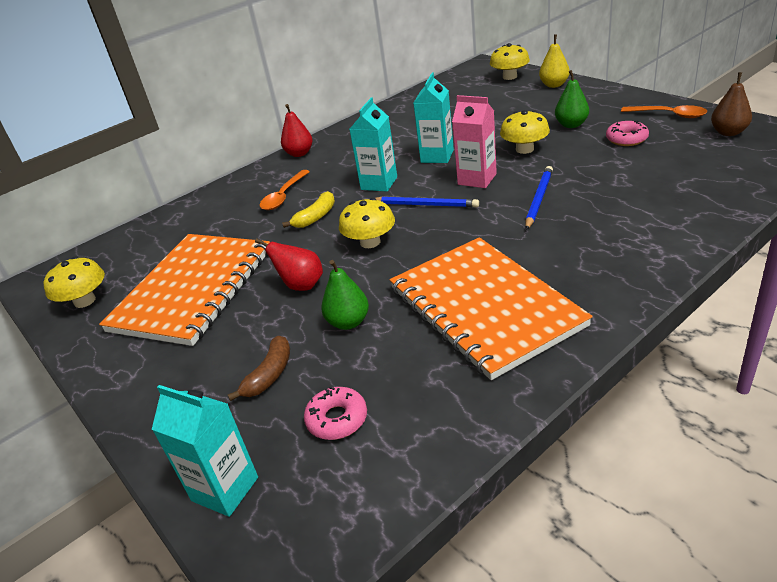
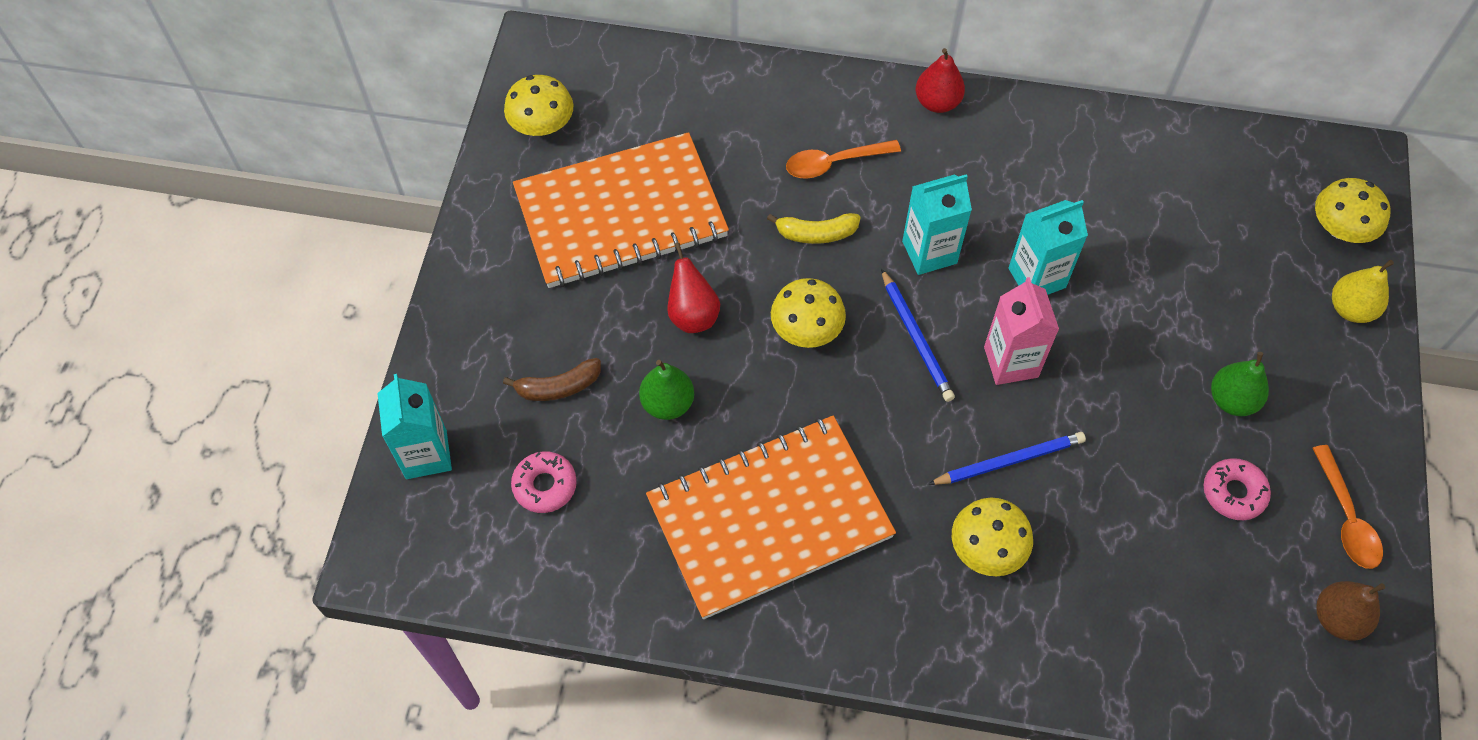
camera: 45 degrees right, 25 degrees up
orange notebook [390,237,593,380] -> orange notebook turned 45 degrees clockwise [646,416,896,619]
yellow mushroom [500,110,550,154] -> yellow mushroom moved to [952,498,1033,576]

